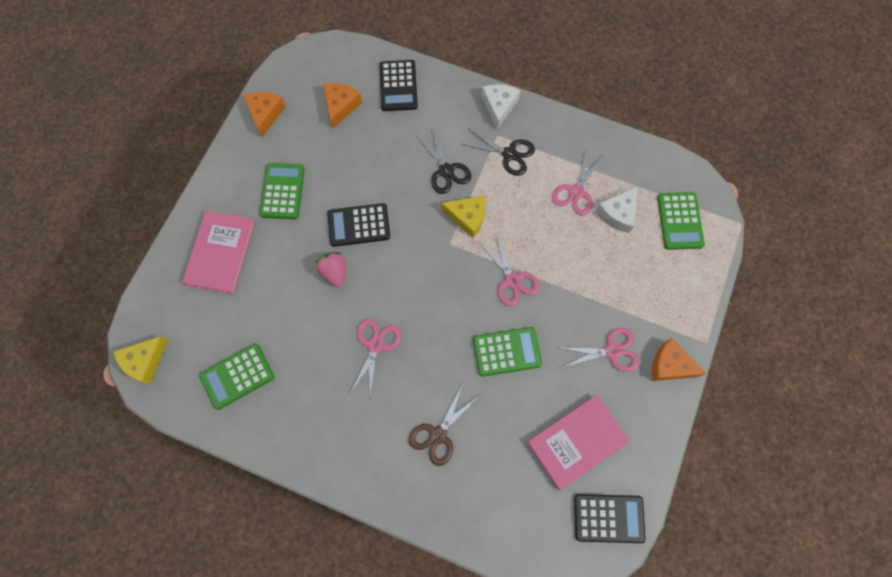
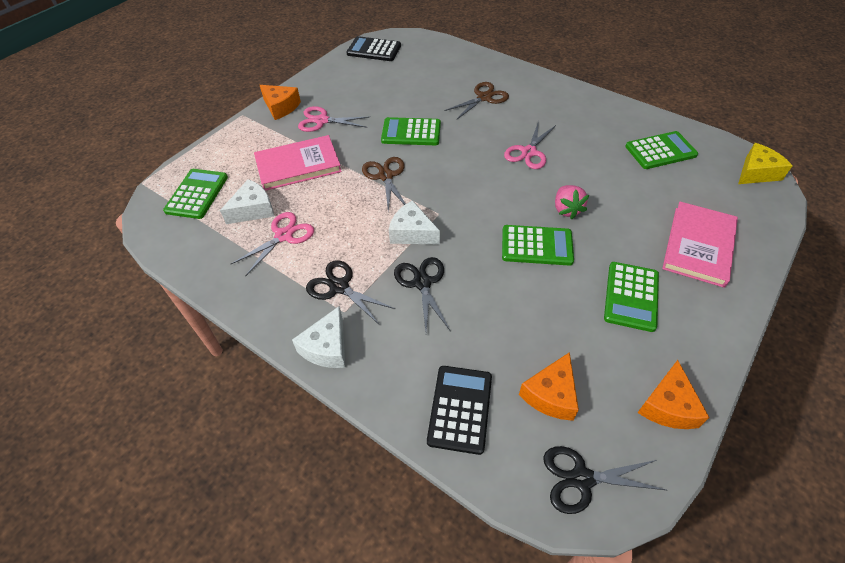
camera: 165 degrees left, 20 degrees down
black calculator [327,203,390,247] -> green calculator [502,225,574,266]
yellow cheese [441,195,486,238] -> white cheese [389,200,440,244]
pink scissors [480,233,540,307] -> brown scissors [362,157,405,212]
pink book [527,395,630,490] -> pink book moved to [254,135,342,191]
none -> black scissors [543,446,666,514]

